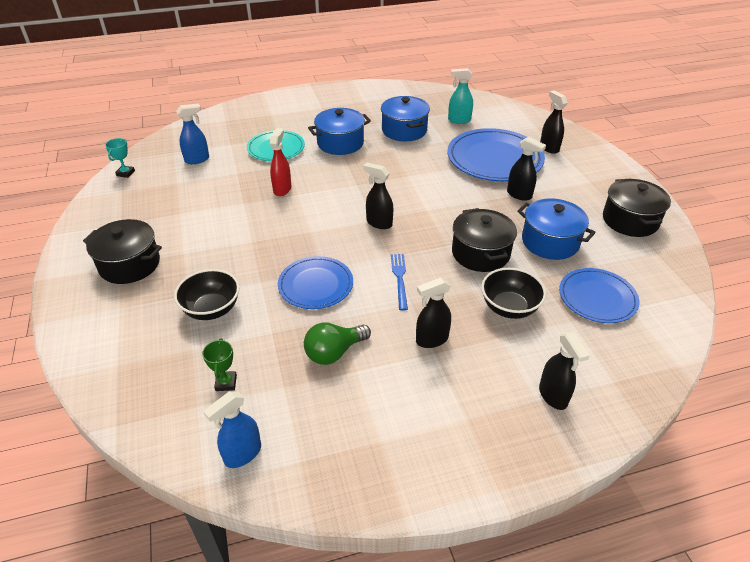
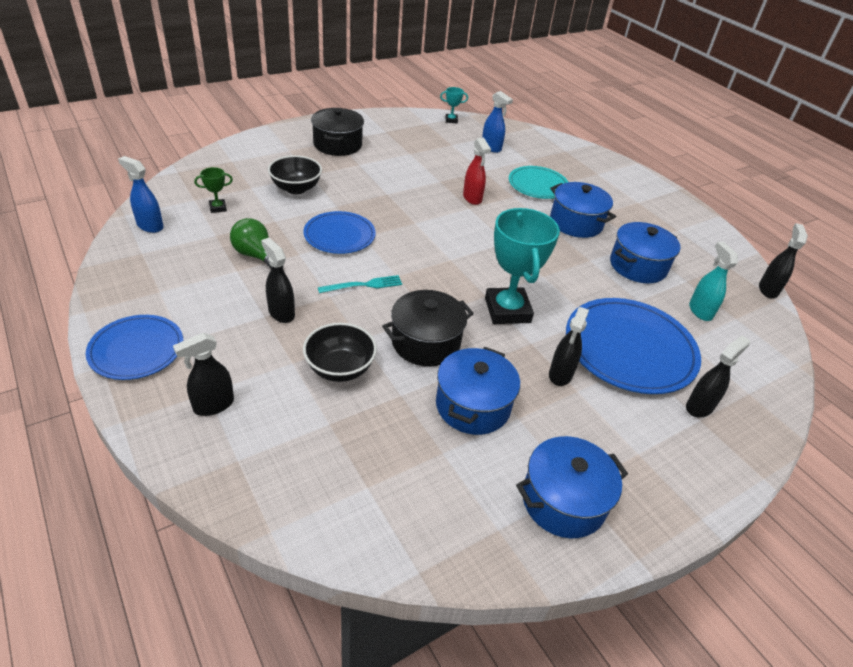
camera: 70 degrees right, 0 degrees up
red spray bottle [270,128,291,196] -> red spray bottle turned 75 degrees clockwise [463,137,491,205]
black spray bottle [363,163,393,229] -> black spray bottle moved to [759,223,808,298]
blue fork [391,254,408,310] -> turquoise fork [318,275,402,293]
blue plate [559,268,639,323] -> blue plate moved to [86,315,183,380]
black pot [603,178,671,237] -> blue pot [516,436,628,538]
none -> turquoise trophy [485,208,560,324]

